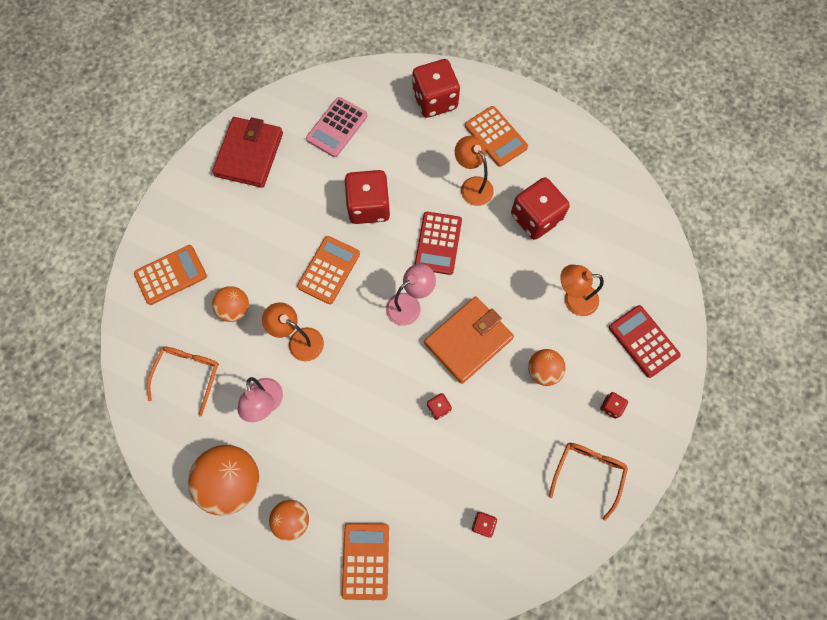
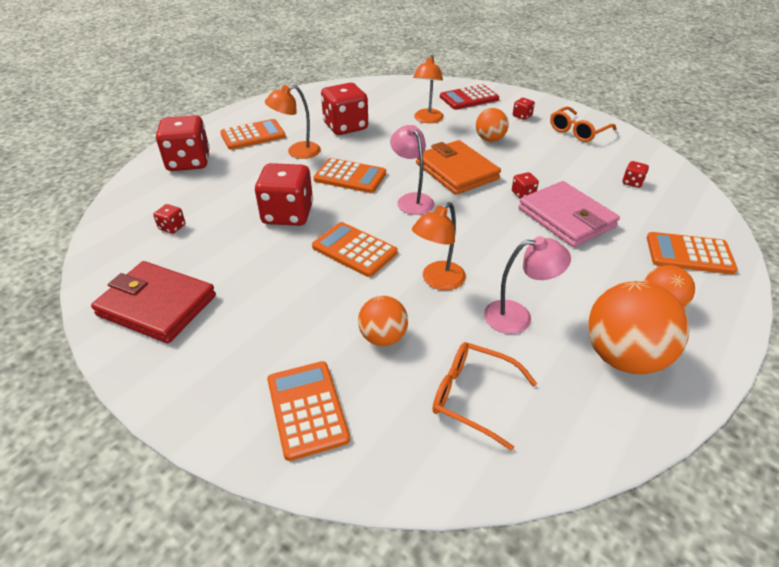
camera: 80 degrees left, 30 degrees down
pink calculator [306,97,368,157] -> red dice [153,204,185,234]
red calculator [414,212,462,275] -> orange calculator [314,158,386,193]
orange glasses [549,443,628,521] -> orange glasses turned 75 degrees counterclockwise [550,106,616,142]
none -> pink wallet [519,181,620,247]

